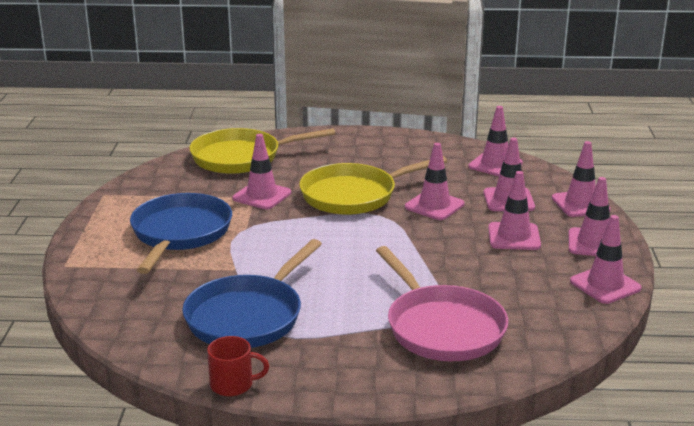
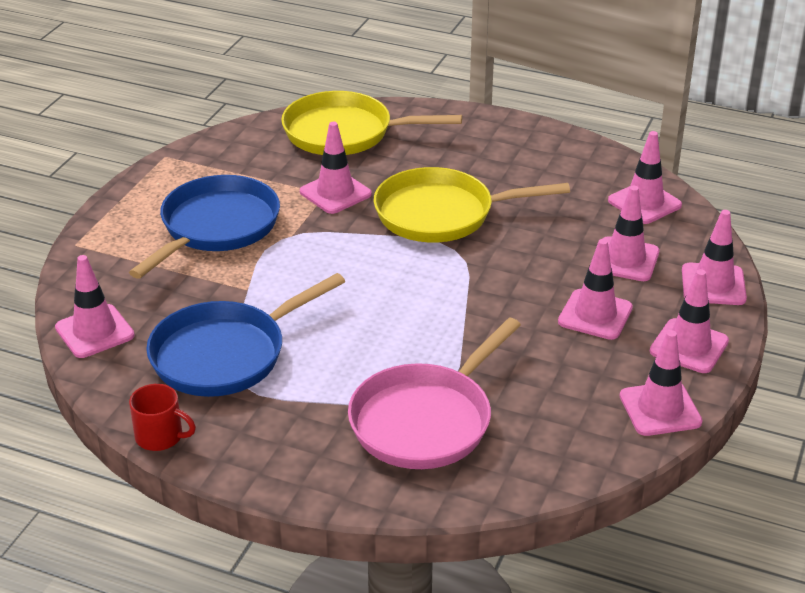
camera: 20 degrees right, 10 degrees up
pink pan [376,246,508,361] -> pink pan turned 45 degrees clockwise [348,318,521,469]
pink traffic cone [405,143,465,220] -> pink traffic cone moved to [55,255,135,358]

